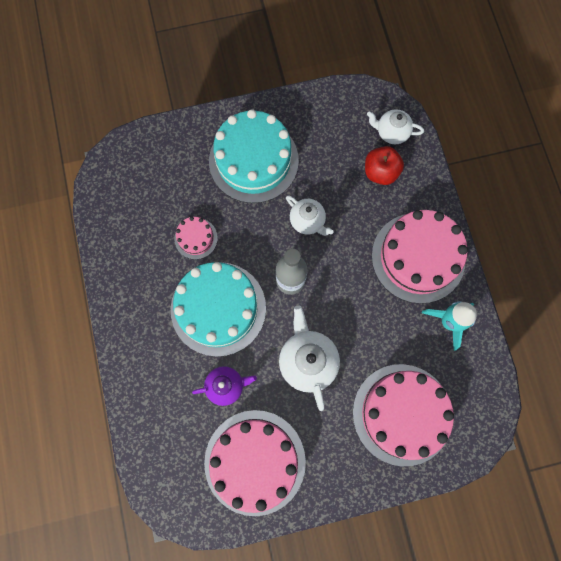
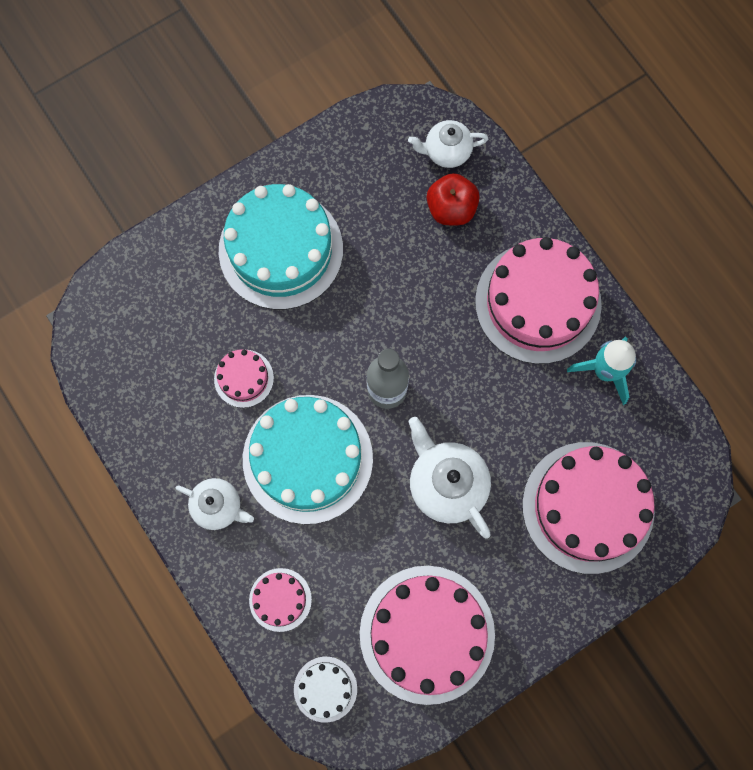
camera: 20 degrees left, 0 degrees up
purple teapot [192,366,257,406] -> none
white teapot [286,195,334,236] -> white teapot moved to [176,478,254,530]
none -> pink cake [249,568,312,632]
none -> white cake [294,657,357,723]

